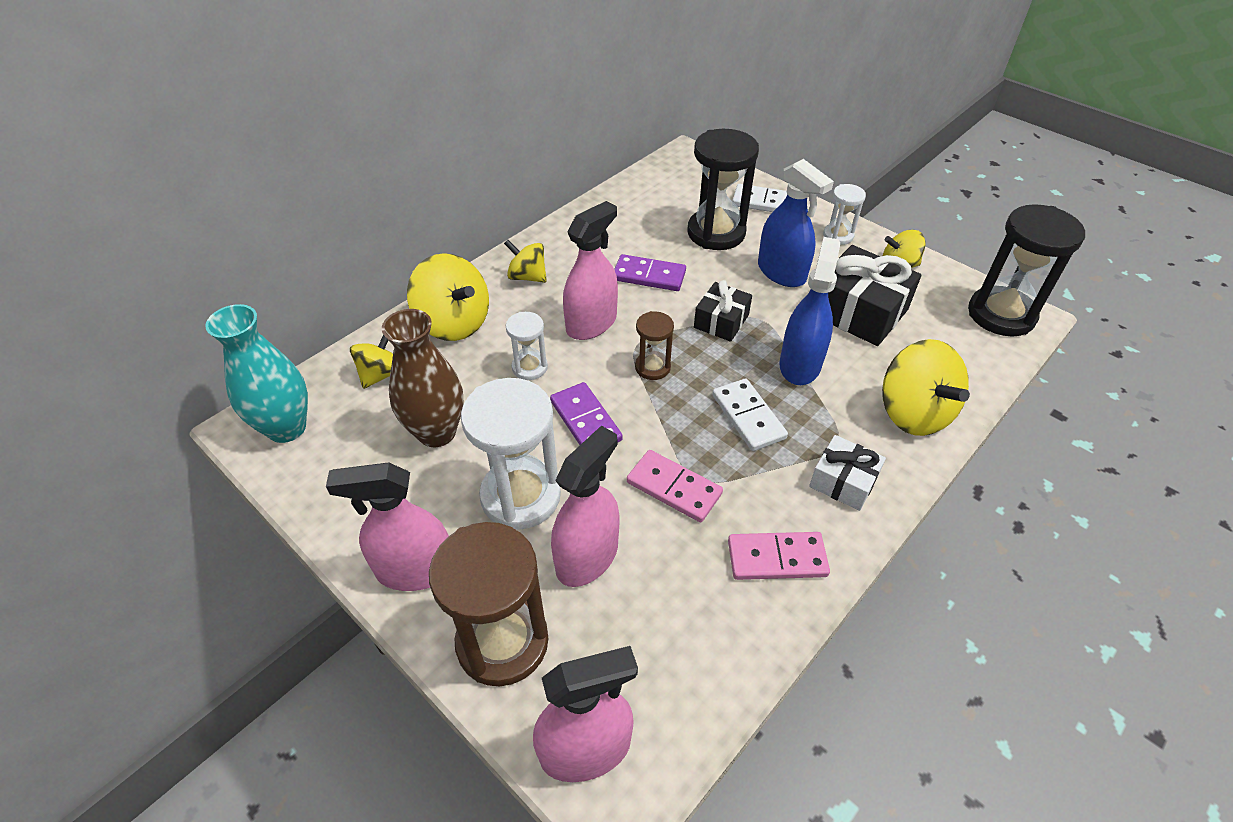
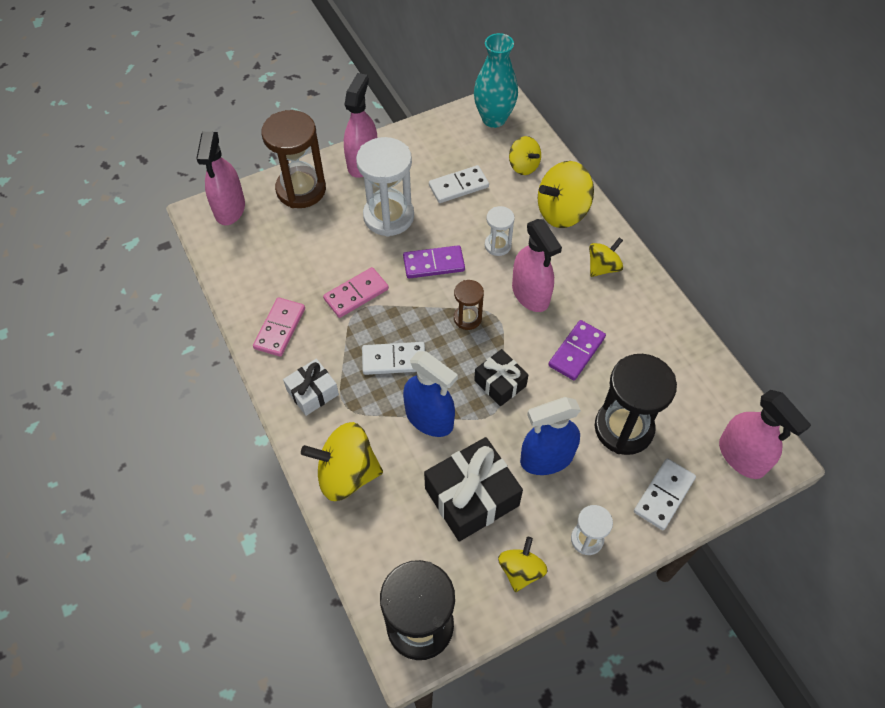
camera: 110 degrees right, 10 degrees up
brown vase [382,309,464,447] -> white domino [429,165,489,203]
pink spray bottle [551,426,620,587] -> pink spray bottle moved to [719,390,811,479]

